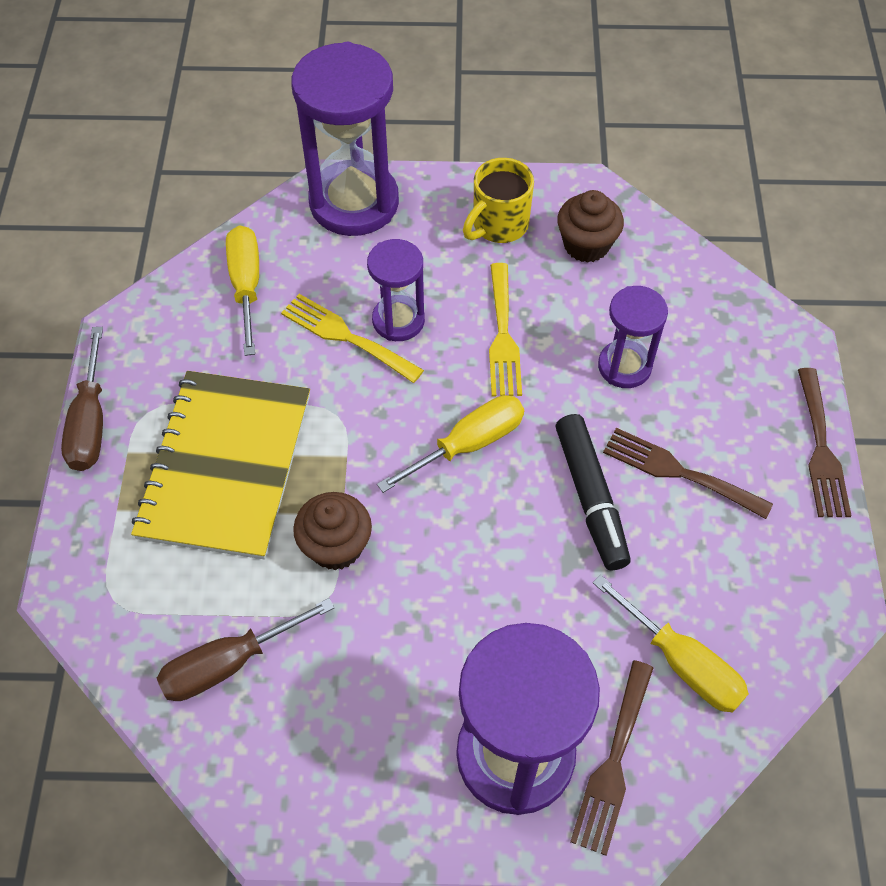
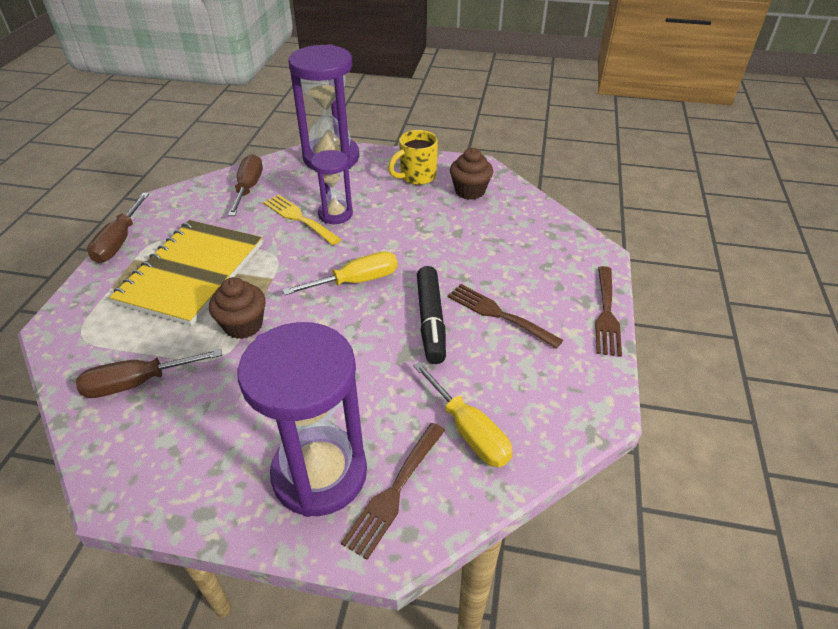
camera: 10 degrees right, 15 degrees down
yellow screwdriver [226,225,259,356] -> brown screwdriver [228,154,263,216]
yellow fork [489,263,522,396] -> none
purple hourglass [598,286,668,388] -> none

